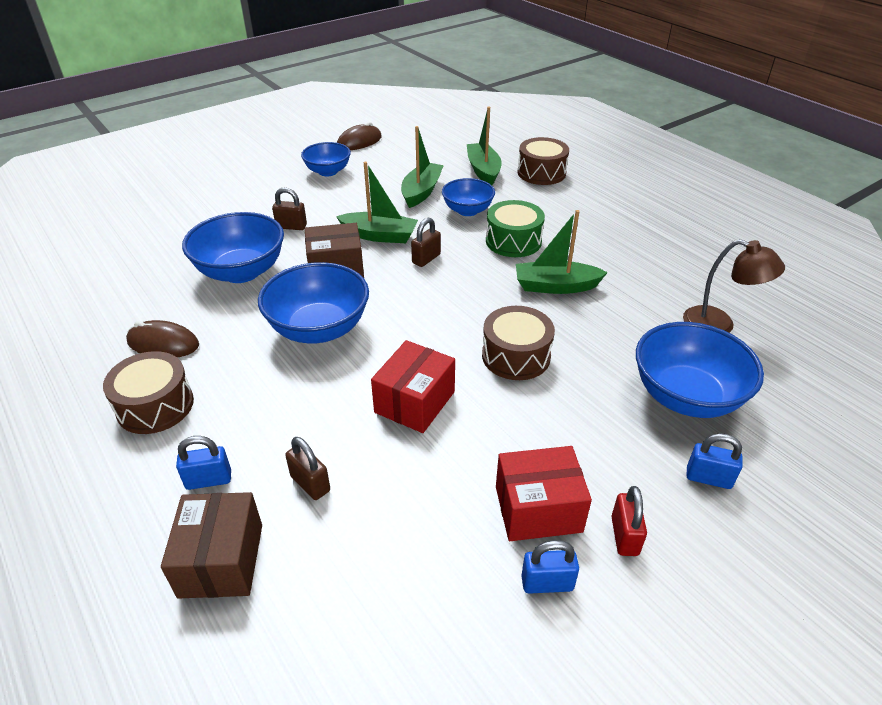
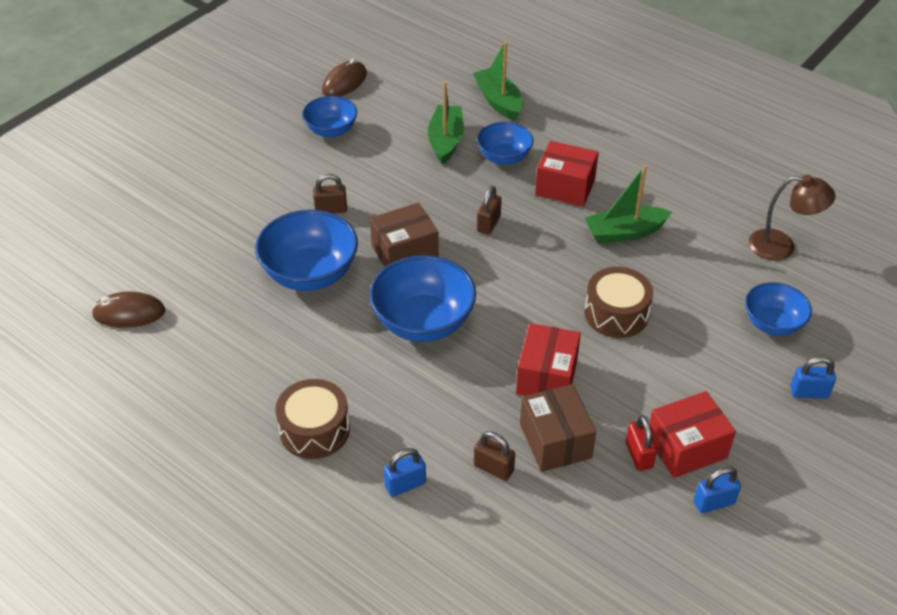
camera: 15 degrees left, 5 degrees up
brown mouse [126,320,199,357] -> brown mouse moved to [92,292,166,328]
brown box [161,492,262,599] -> brown box moved to [520,384,596,472]
green boat [336,162,418,243] -> none
green drum [486,200,545,257] -> red box [535,141,599,207]
brown drum [517,137,569,185] -> none
red padlock [611,486,647,556] -> red padlock moved to [626,415,657,471]
blue bowl [636,322,764,418] -> blue bowl [745,282,812,336], size x0.62

